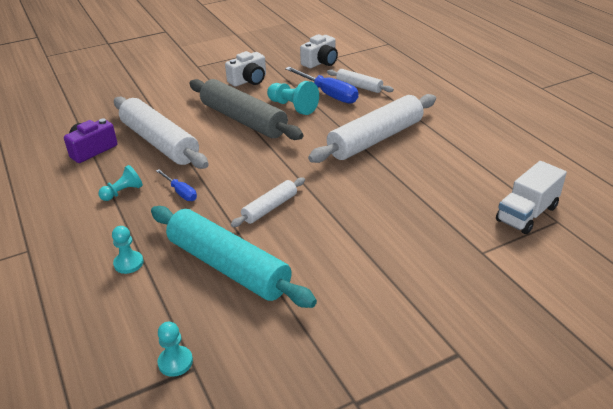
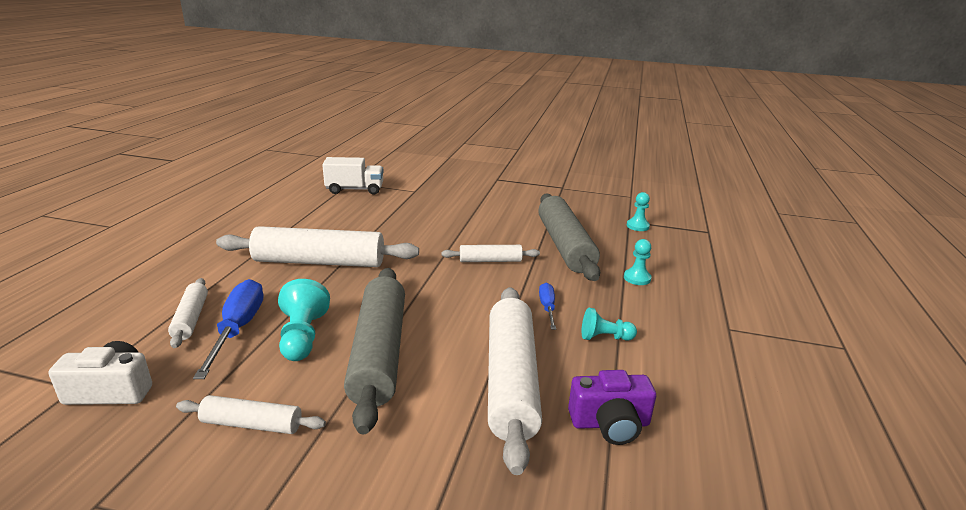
camera: 140 degrees left, 10 degrees down
turquoise rolling pin [151,206,317,308] -> grey rolling pin [538,193,600,281]
white camera [225,51,266,87] -> white rolling pin [176,395,326,434]

